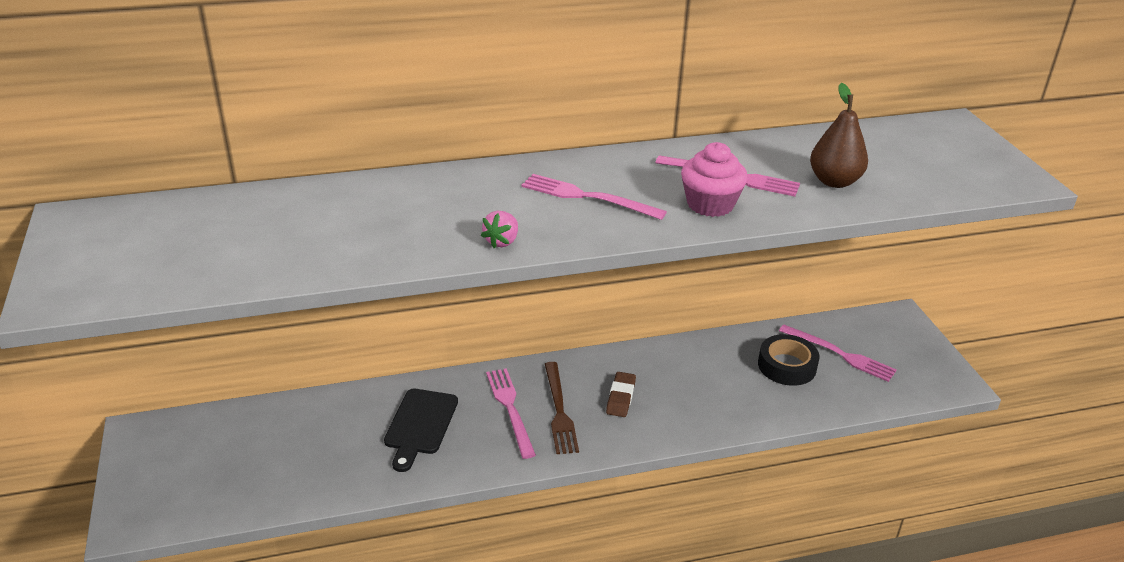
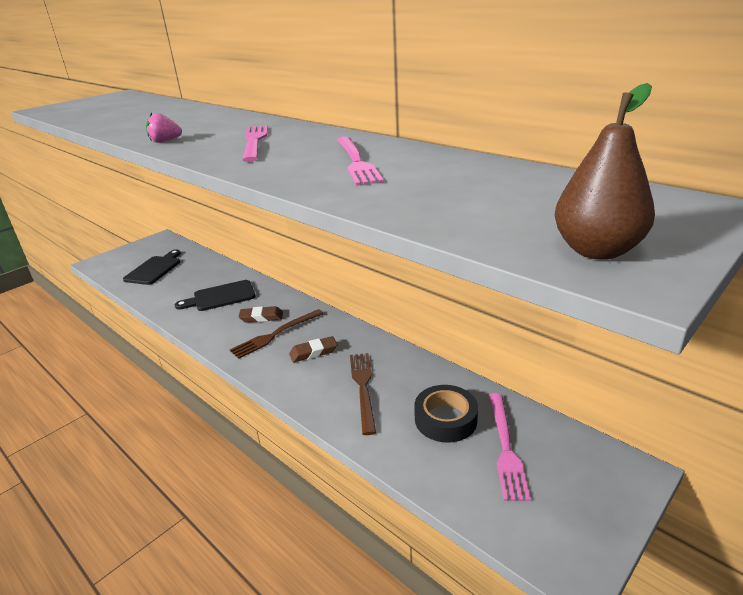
camera: 60 degrees right, 5 degrees down
pink fork [486,368,536,459] -> brown eraser [238,306,283,323]
pink cupcake [681,142,748,217] -> none
brown pear [810,83,868,188] -> brown pear moved to [555,83,655,259]
none -> black cutting board [123,250,181,285]
none -> brown fork [350,353,376,435]

